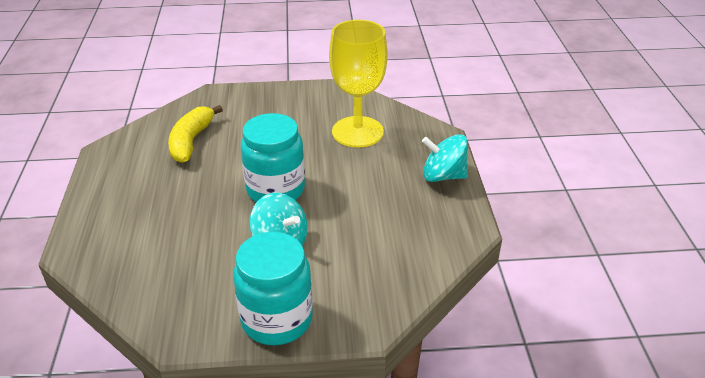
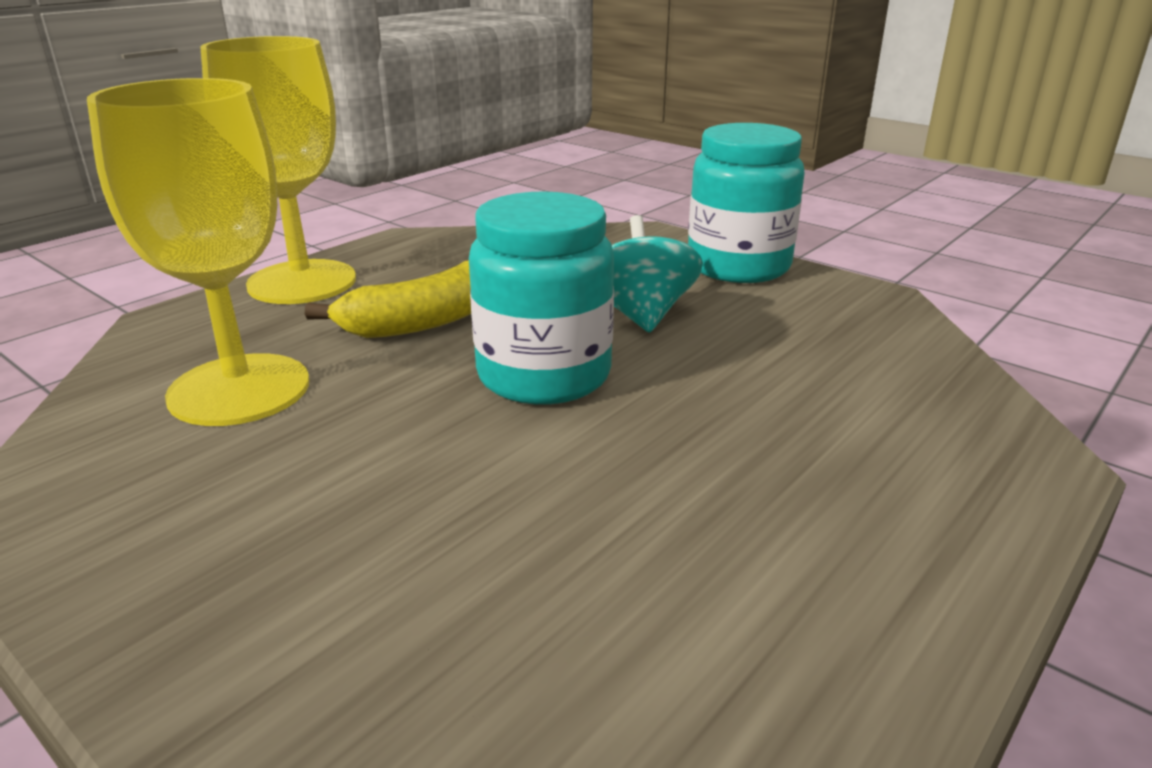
camera: 135 degrees left, 10 degrees down
yellow banana [168,105,223,163] -> yellow banana moved to [305,261,471,338]
turquoise spinning top [422,134,468,182] -> yellow goblet [200,36,356,304]

